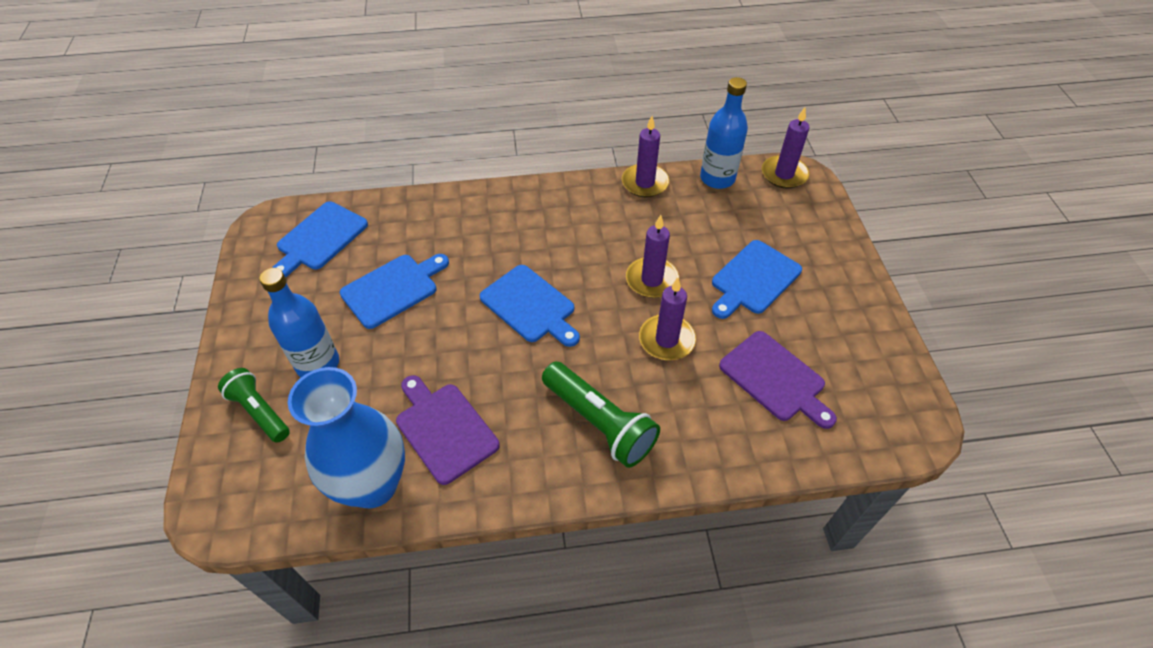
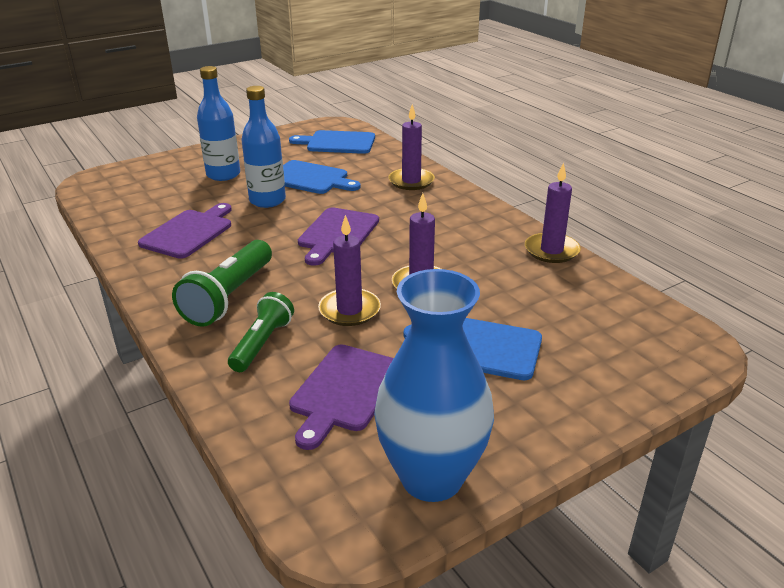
camera: 65 degrees right, 20 degrees down
green flashlight [218,368,290,443] -> green flashlight moved to [228,292,294,372]
blue vase [288,367,405,508] -> blue vase moved to [374,269,494,502]
blue cutting board [480,265,580,347] -> purple cutting board [298,208,379,266]
blue bottle [700,77,748,189] -> blue bottle moved to [241,86,286,208]
purple candle [762,107,809,188] -> purple candle moved to [388,104,435,190]

